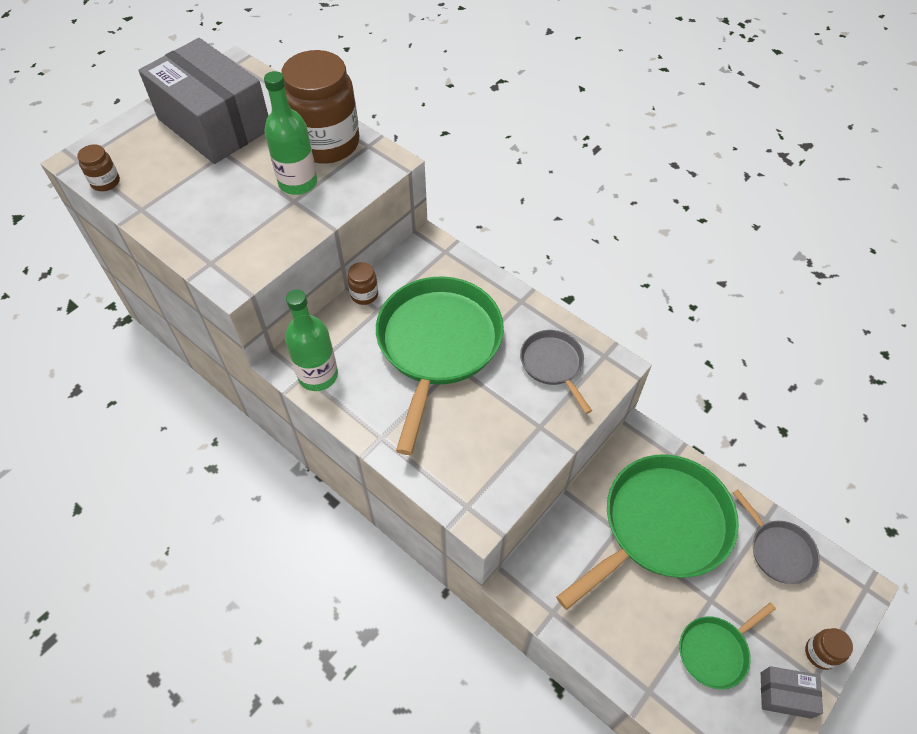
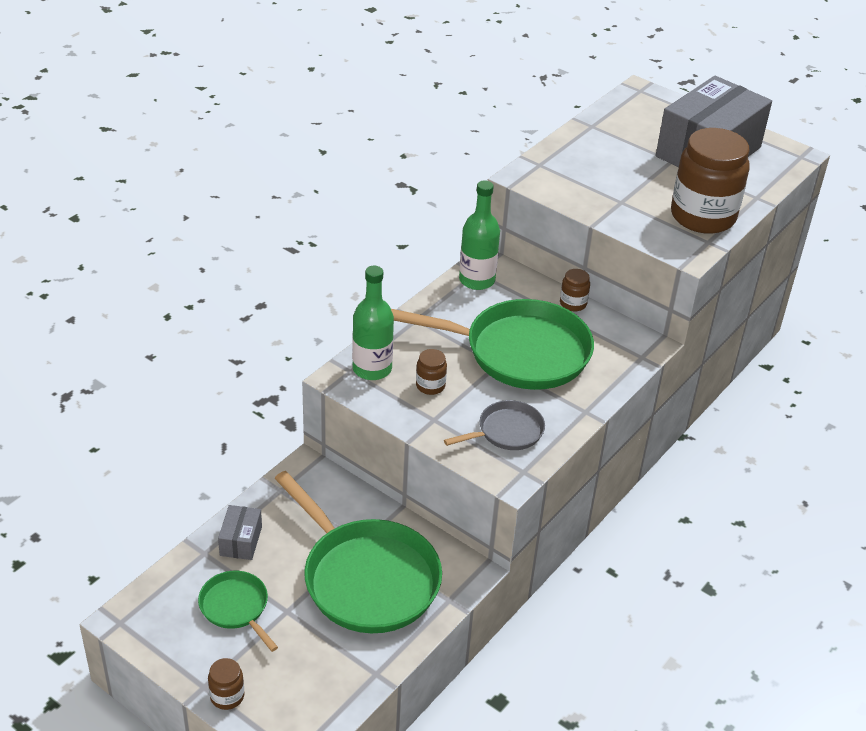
camera: 85 degrees right, 15 degrees down
brown jar [77,144,120,191] -> brown jar moved to [416,349,447,395]
green bottle [264,71,317,195] -> green bottle moved to [352,266,394,380]
grey pan [733,489,820,584] -> none
grey box [761,666,823,719] -> grey box moved to [218,505,262,560]

